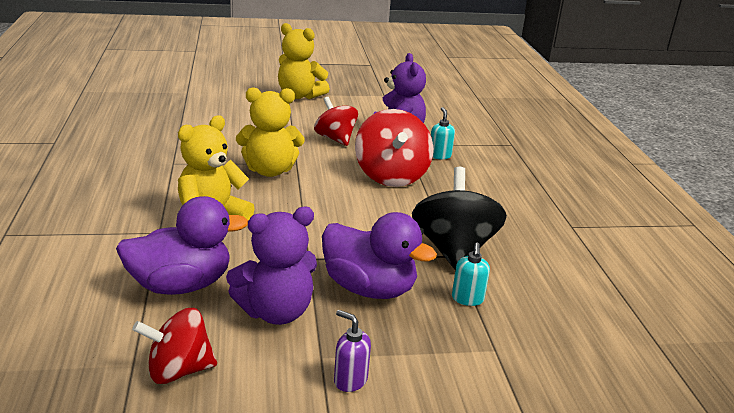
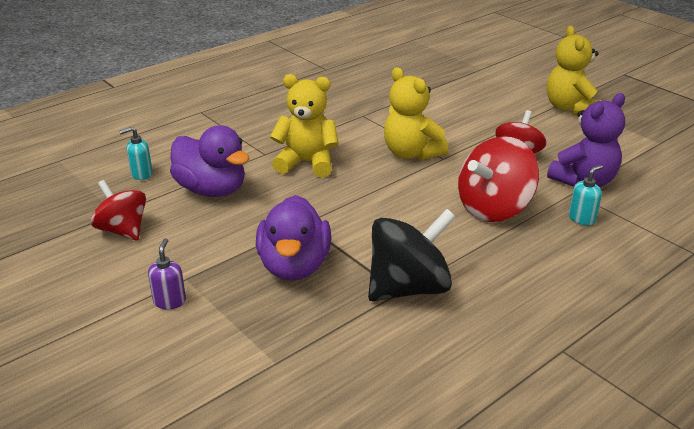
camera: 60 degrees right, 5 degrees up
purple teddy bear [226,207,317,325] -> none
turquoise soap dispenser [452,243,490,306] -> turquoise soap dispenser moved to [119,126,153,180]

